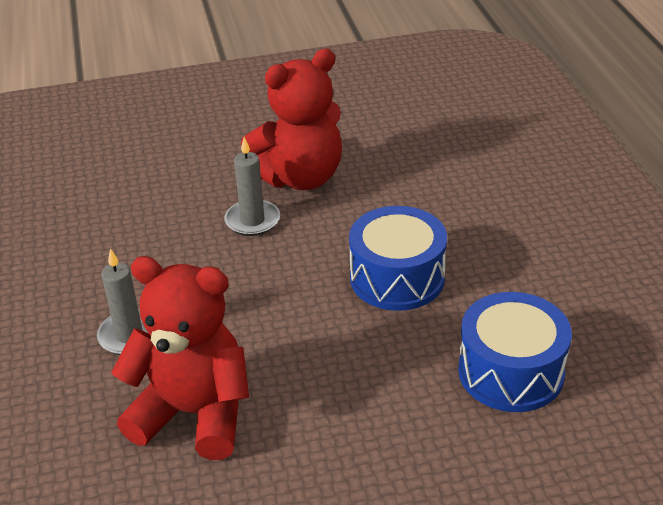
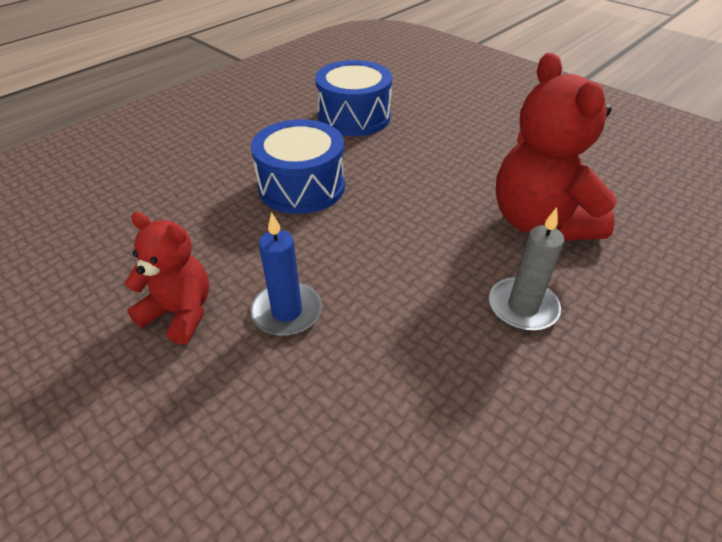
camera: 125 degrees left, 5 degrees up
grey candle [224,137,280,236] -> blue candle [251,212,322,336]
red teddy bear [241,49,342,190] -> red teddy bear [124,212,209,345], size x0.60

